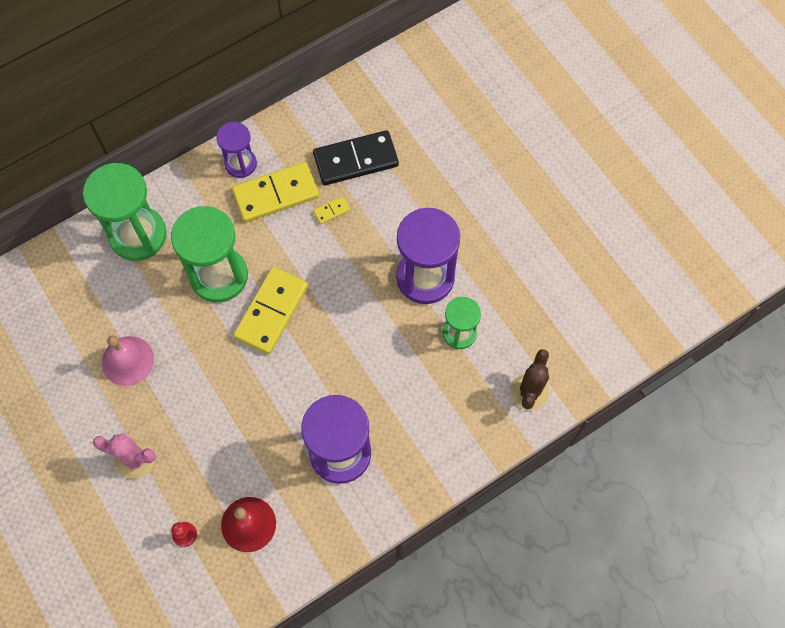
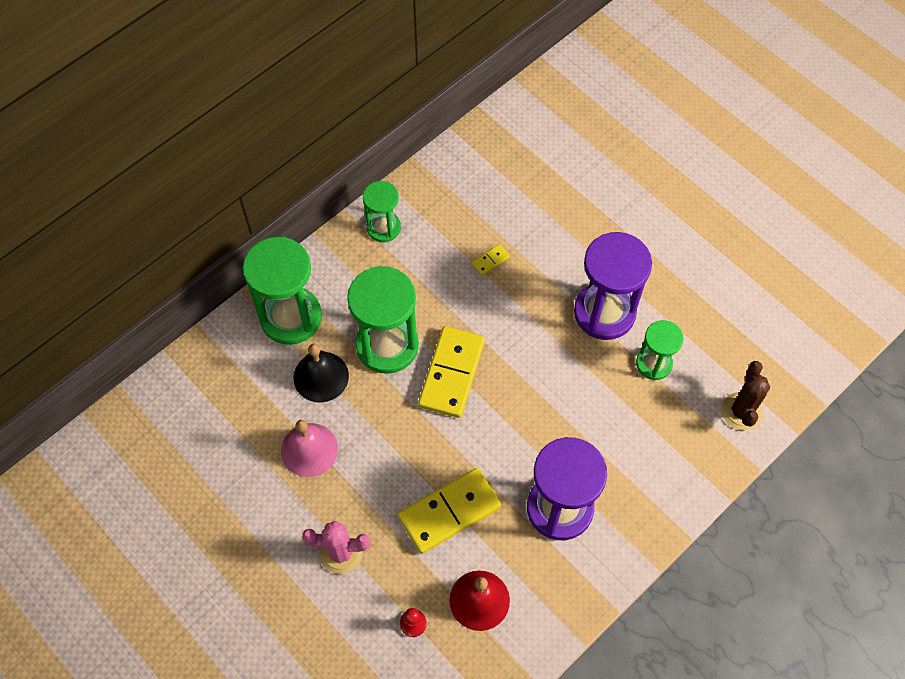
camera: 10 degrees left, 5 degrees down
purple hourglass [216,122,257,178] -> green hourglass [363,181,401,242]
yellow domino [232,162,319,223] -> yellow domino moved to [398,468,501,554]
black domino [313,130,399,185] -> none
none -> black bell [293,344,349,402]

